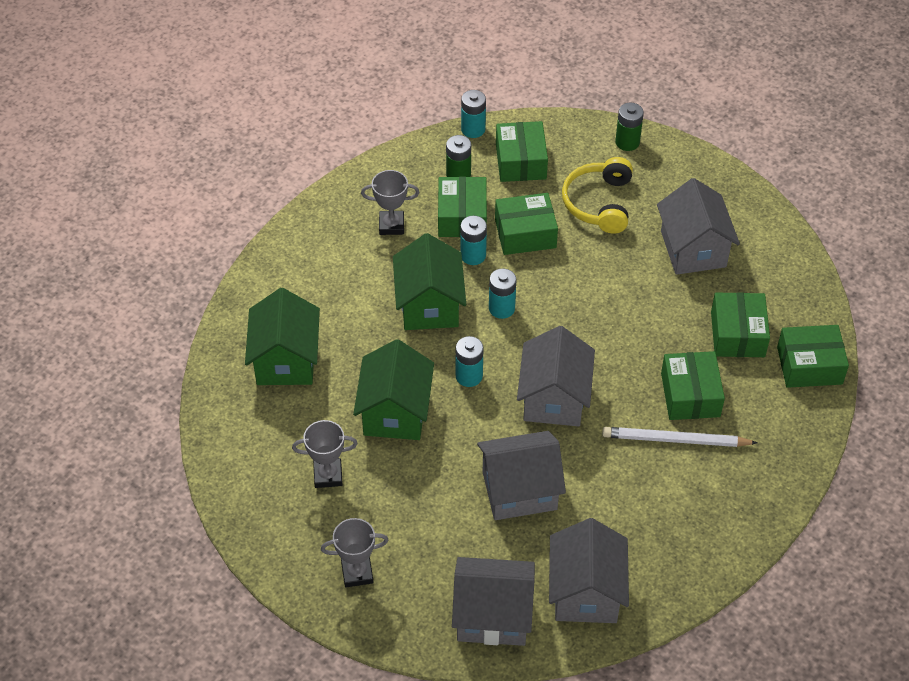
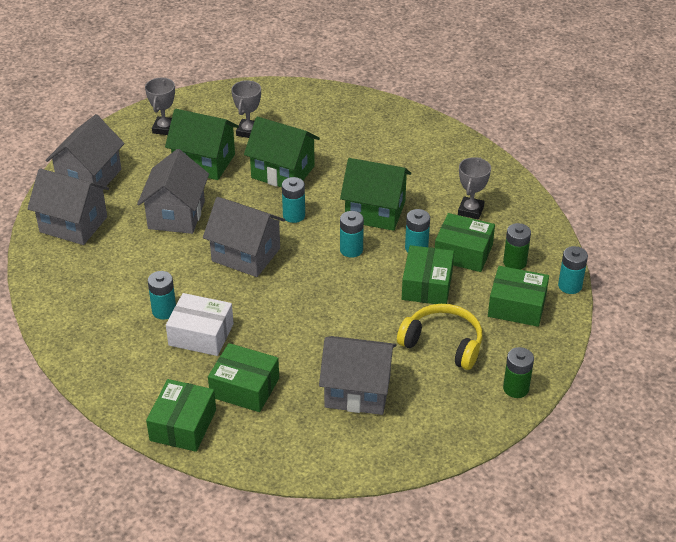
camera: 110 degrees right, 10 degrees down
green house [245,288,320,385] -> green house moved to [165,109,239,180]
white pencil [602,427,757,447] -> turquoise battery [148,271,176,319]
green box [661,351,725,420] -> white box [166,293,234,356]

